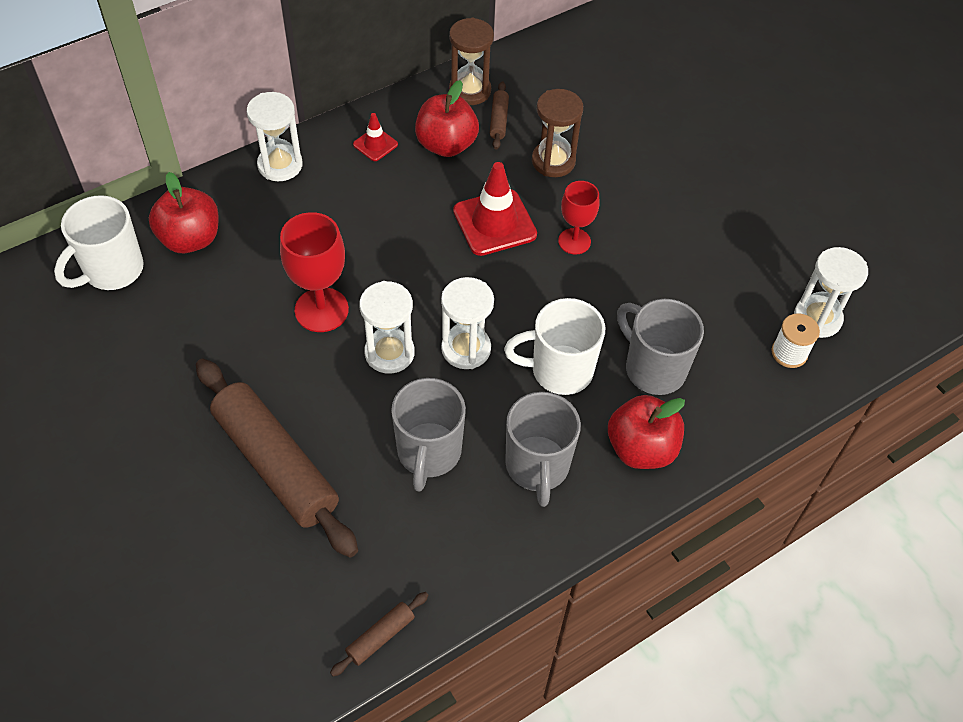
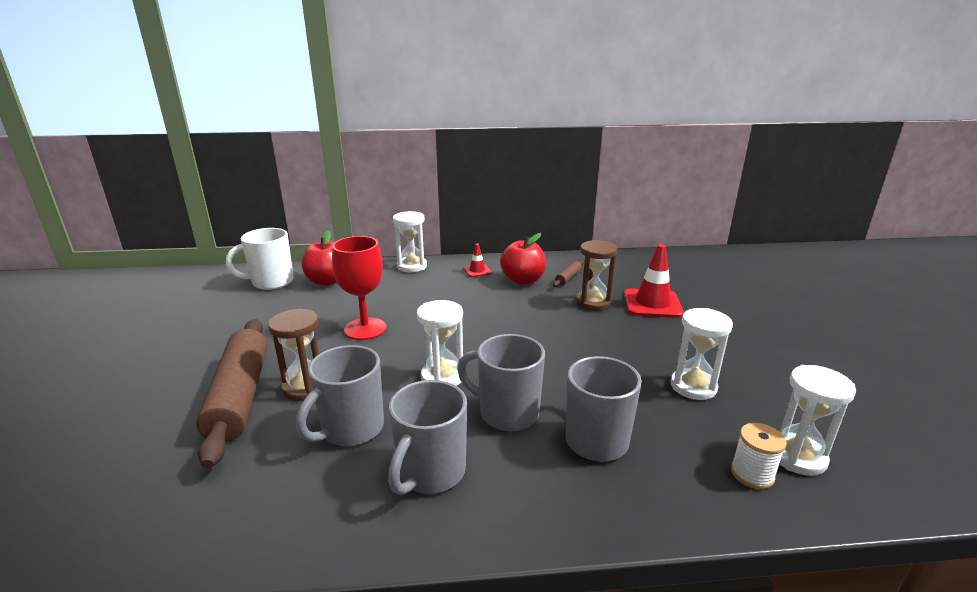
camera: 30 degrees right, 30 degrees down
brown rolling pin [330,592,428,677] -> none
white hourglass [359,281,415,374] -> white hourglass moved to [671,308,733,400]
brown hourglass [449,18,494,105] -> brown hourglass moved to [268,309,319,401]
red traffic cone [453,162,537,256] -> red traffic cone moved to [624,244,684,318]
white mug [504,298,605,395] -> grey mug [457,334,545,431]
red goblet [558,181,599,254] -> none
red apple [608,395,685,469] -> none

